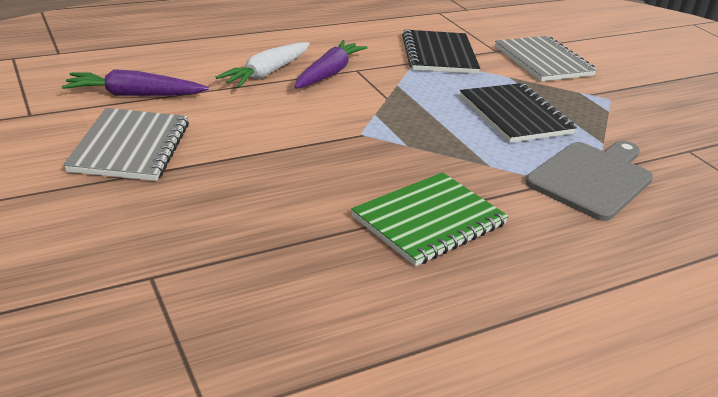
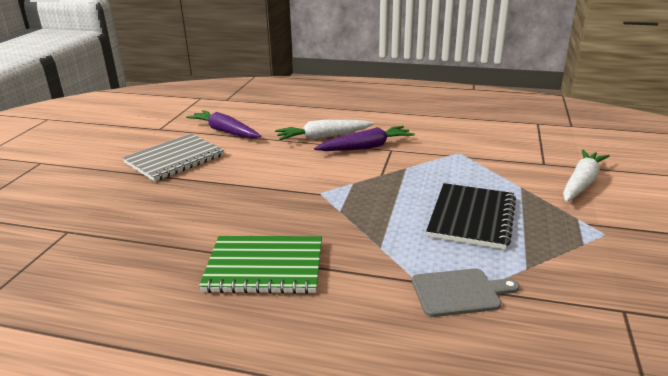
camera: 45 degrees right, 5 degrees down
black notebook [402,30,480,74] -> none
grey notebook [495,36,597,81] -> white carrot [563,149,610,202]
grey cutting board [525,141,653,221] -> grey cutting board [412,268,520,317], size x0.64

